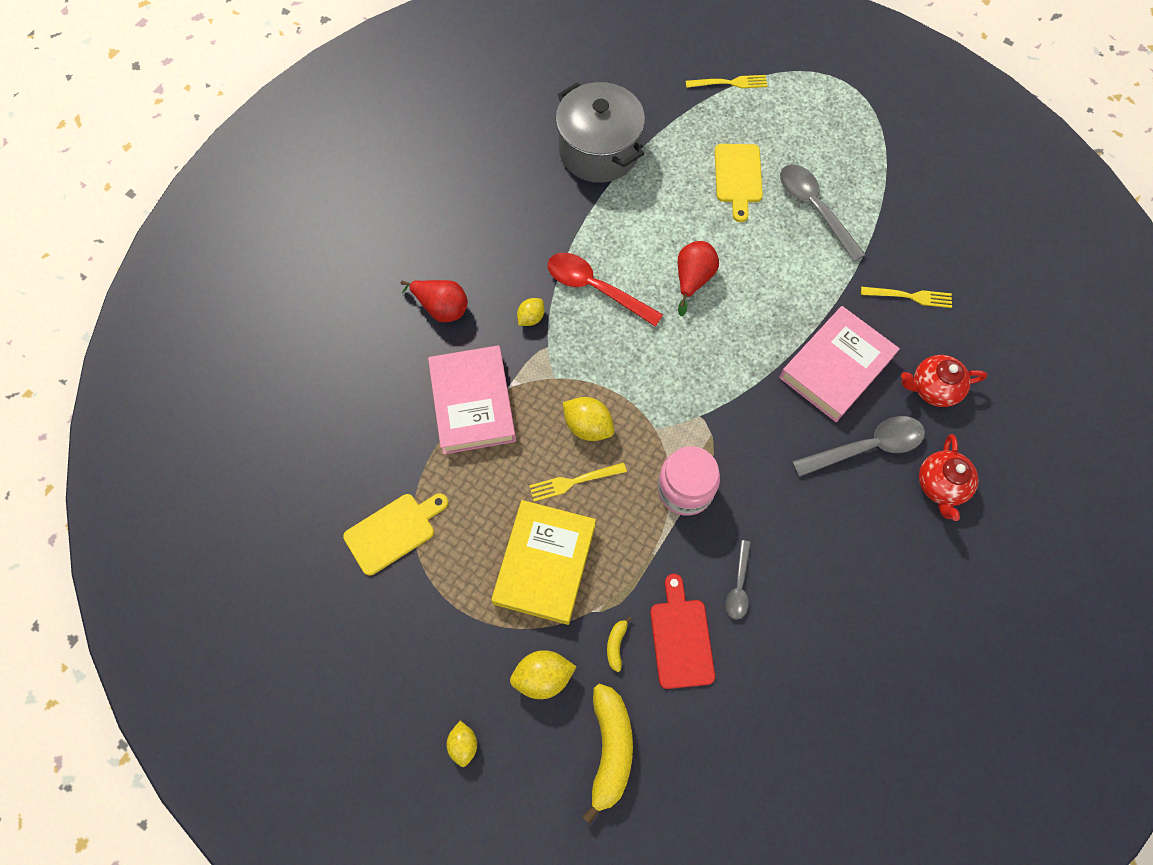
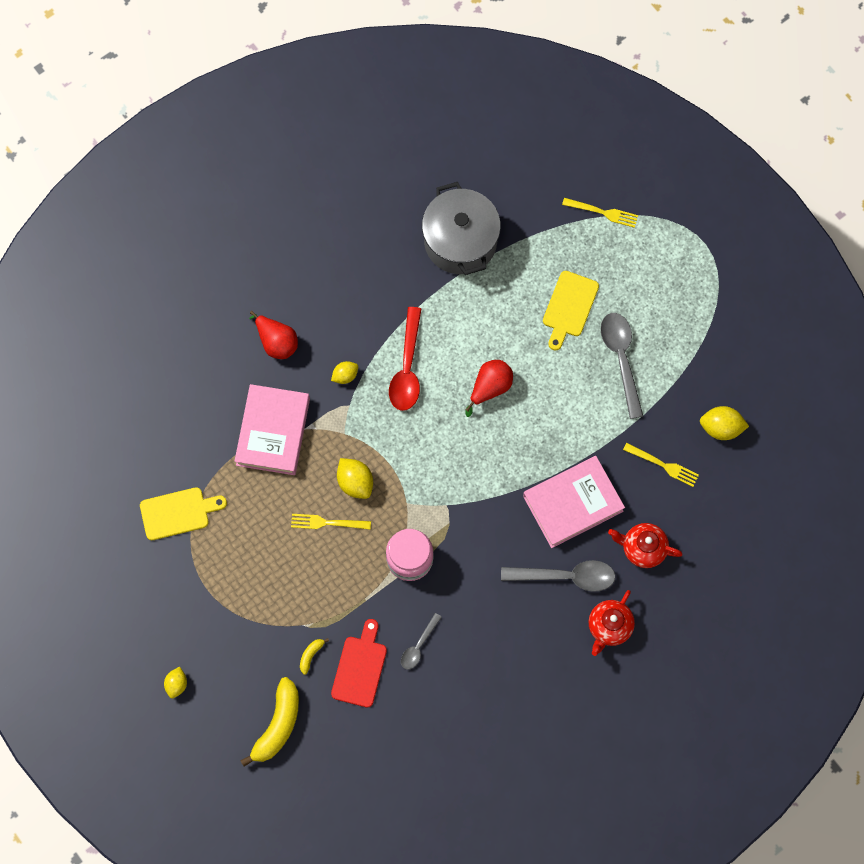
camera: 20 degrees right, 5 degrees up
yellow book [491,500,596,625] -> none
yellow lemon [510,650,576,699] -> yellow lemon moved to [700,406,749,440]
red spoon [548,253,663,327] -> red spoon turned 135 degrees counterclockwise [389,307,421,411]

